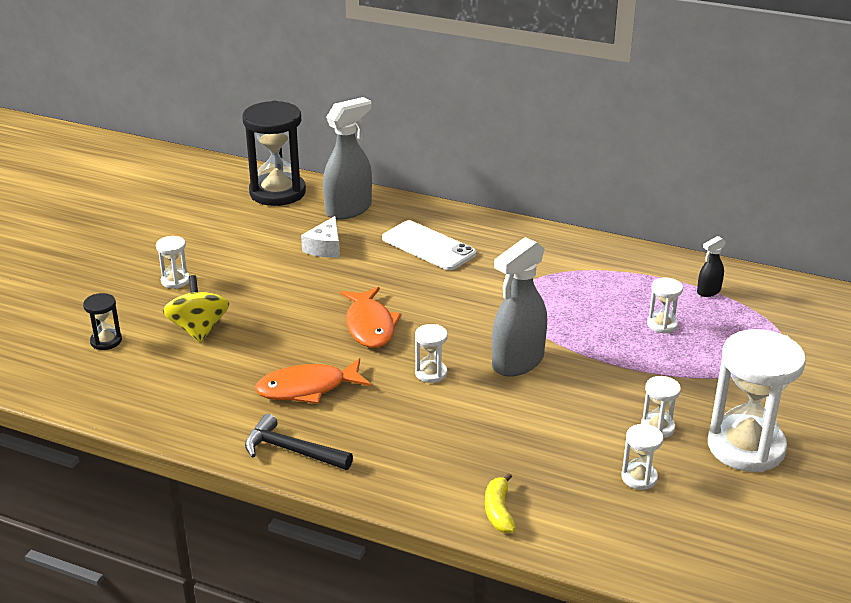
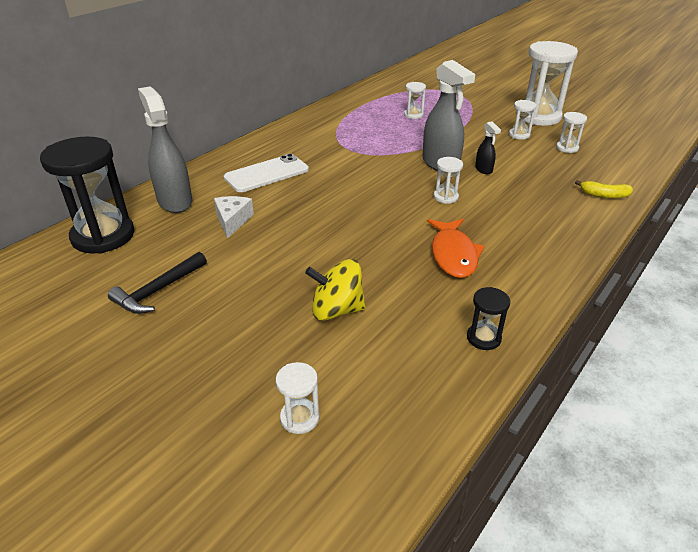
camera: 75 degrees left, 5 degrees up
black hourglass [83,293,122,350] -> black hourglass moved to [467,287,510,350]
white hourglass [156,236,190,289] -> white hourglass moved to [275,362,320,434]
black hammer [245,414,353,470] -> black hammer moved to [108,252,207,314]
white cheese [301,216,340,258] -> white cheese turned 120 degrees counterclockwise [214,196,254,239]
orange fish [340,287,401,348] -> none
black spray bottle [697,236,726,297] -> black spray bottle moved to [475,121,501,174]

